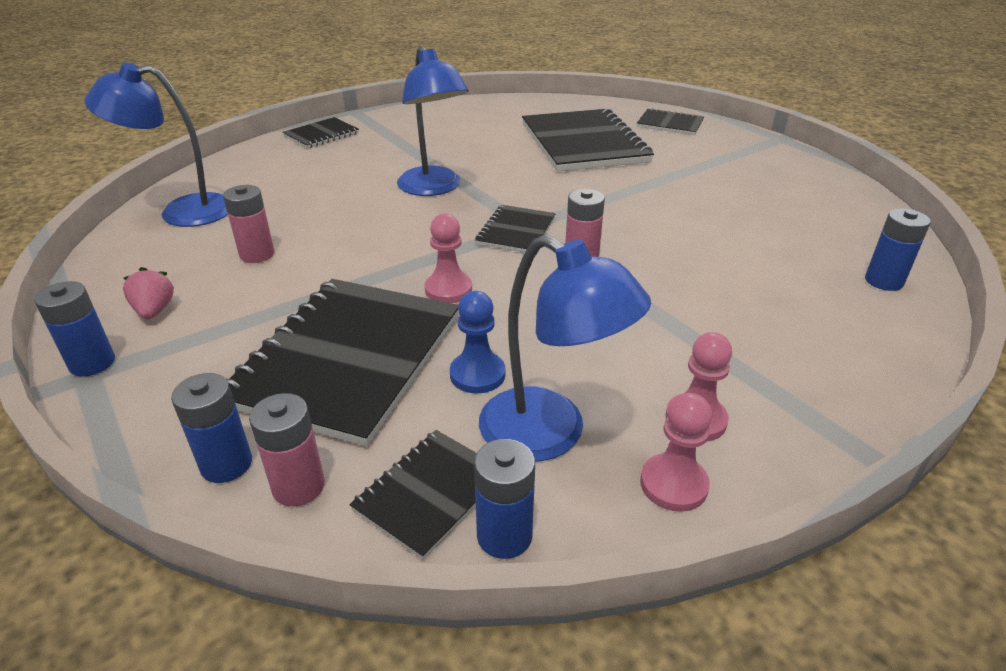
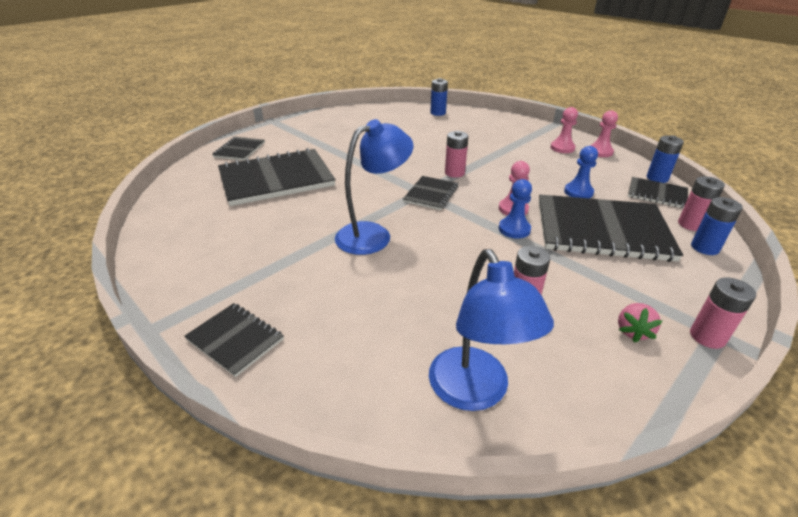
camera: 100 degrees left, 0 degrees up
blue battery [34,281,115,376] -> pink battery [690,277,756,349]
pink strawberry [123,267,174,319] -> pink strawberry turned 45 degrees counterclockwise [618,303,662,343]
black notebook [475,205,556,253] -> black notebook turned 75 degrees counterclockwise [403,176,458,210]
blue lamp [479,235,651,462] -> none
none -> blue pawn [499,179,532,239]

